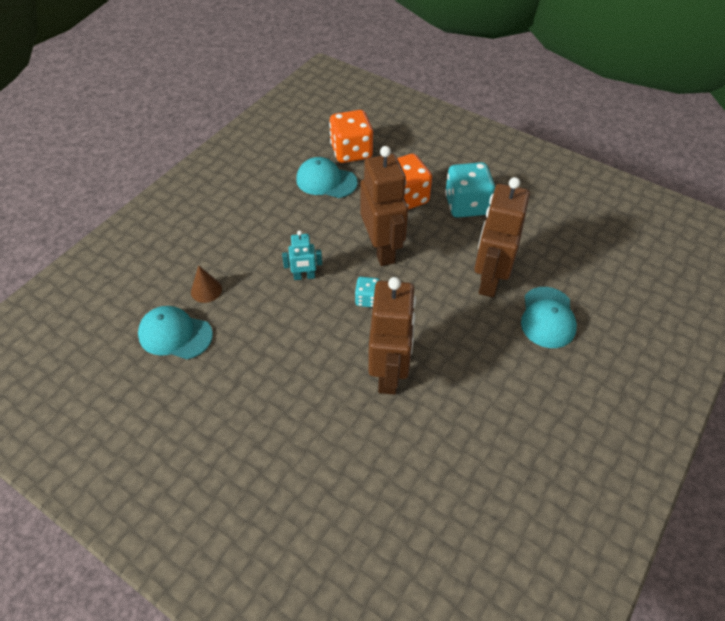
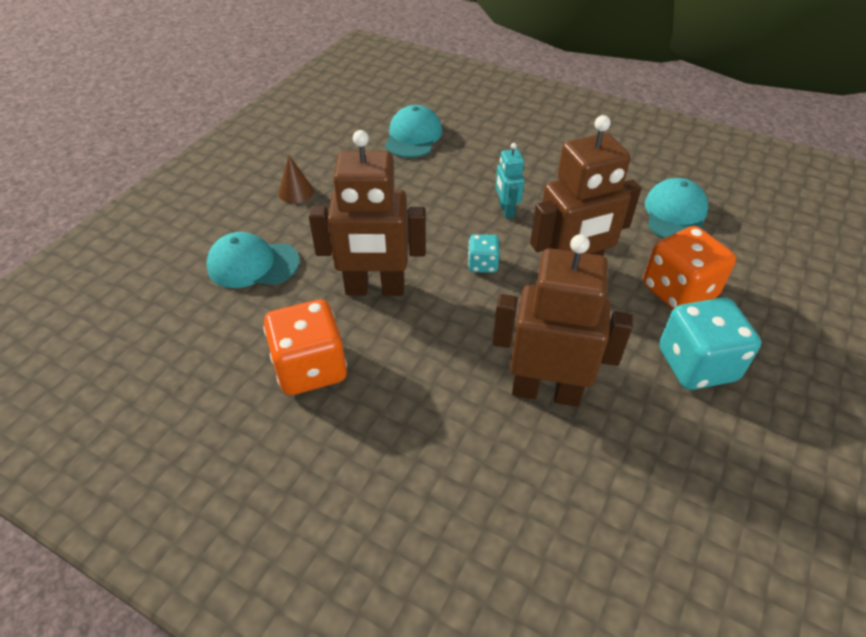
camera: 85 degrees right, 5 degrees down
brown cone [191,265,222,303] -> brown cone moved to [278,155,314,203]
orange dice [329,110,373,163] -> orange dice moved to [263,299,347,395]
turquoise cap [521,287,577,348] -> turquoise cap moved to [206,232,300,288]

